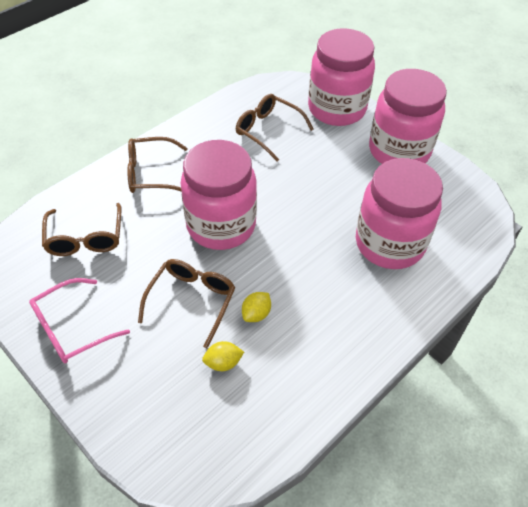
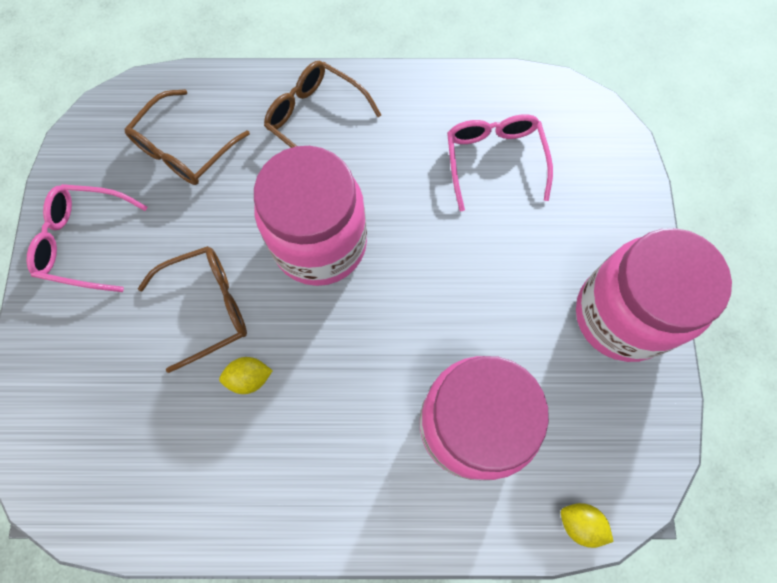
camera: 45 degrees right, 20 degrees up
yellow lemon [202,341,244,371] -> yellow lemon moved to [561,503,614,548]
brown glasses [236,94,314,161] -> pink glasses [447,114,553,211]
pink jar [308,29,375,126] -> none

